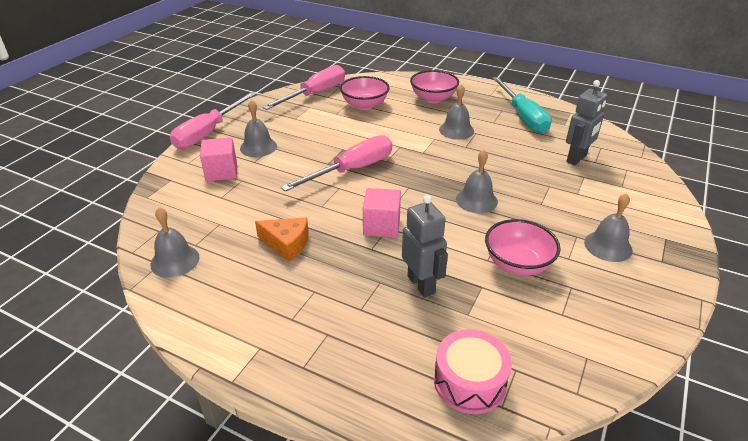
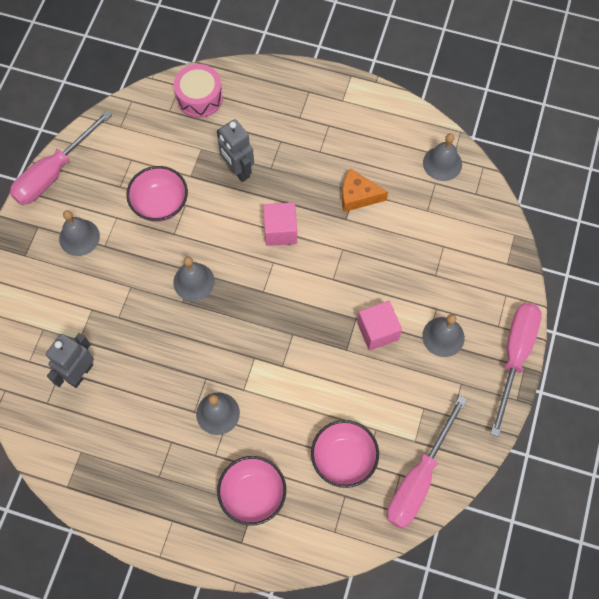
camera: 170 degrees right, 30 degrees up
pink cube [200,137,237,181] -> pink cube moved to [357,301,402,351]
pink screwdriver [281,135,392,191] -> pink screwdriver moved to [10,110,112,205]
turquoise screwdriver [492,77,552,134] -> none

